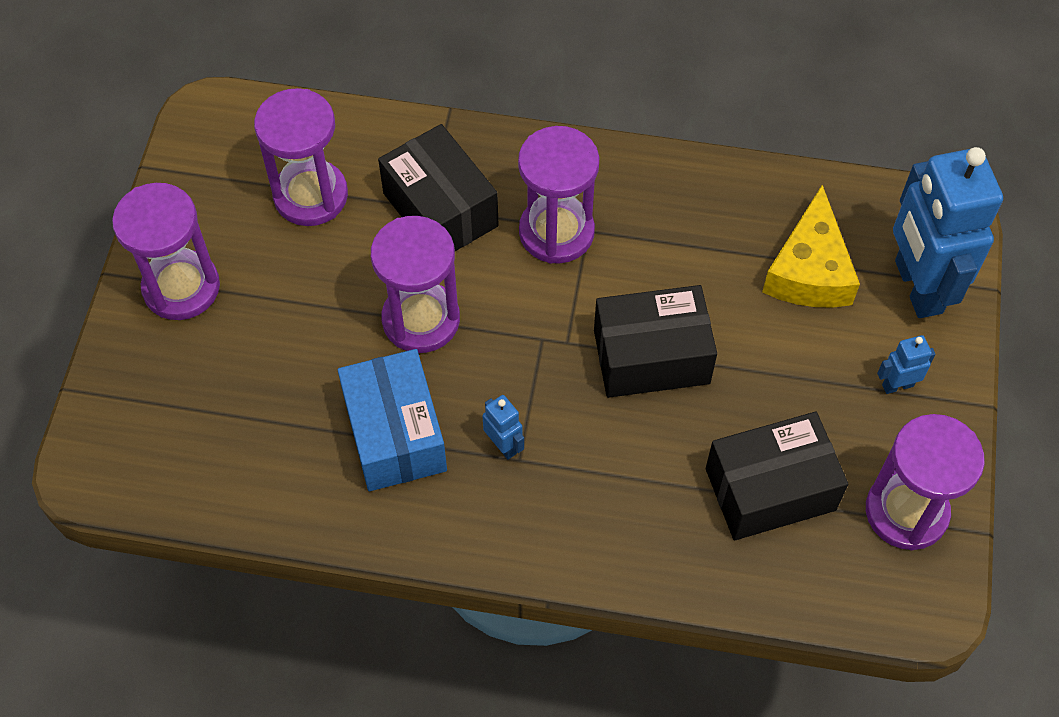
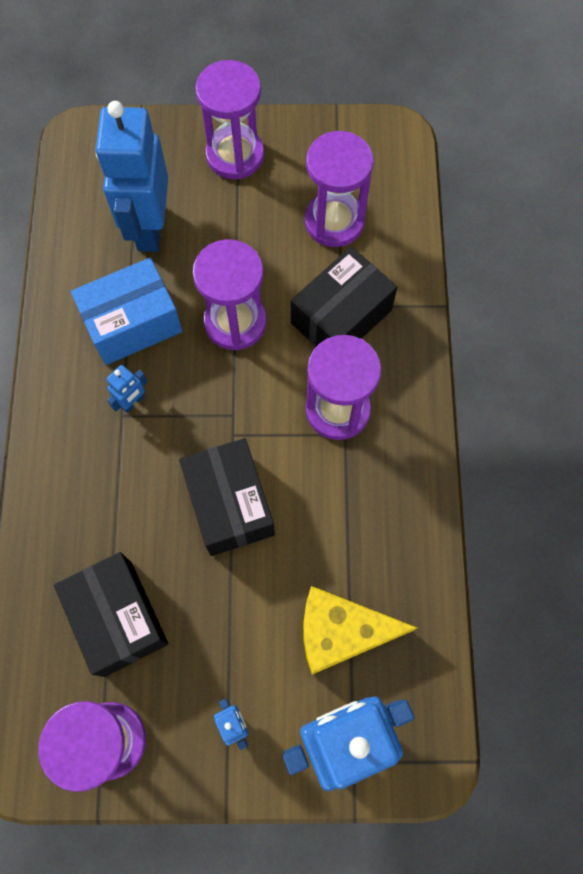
camera: 80 degrees right, 10 degrees up
none -> blue robot [96,101,168,252]

